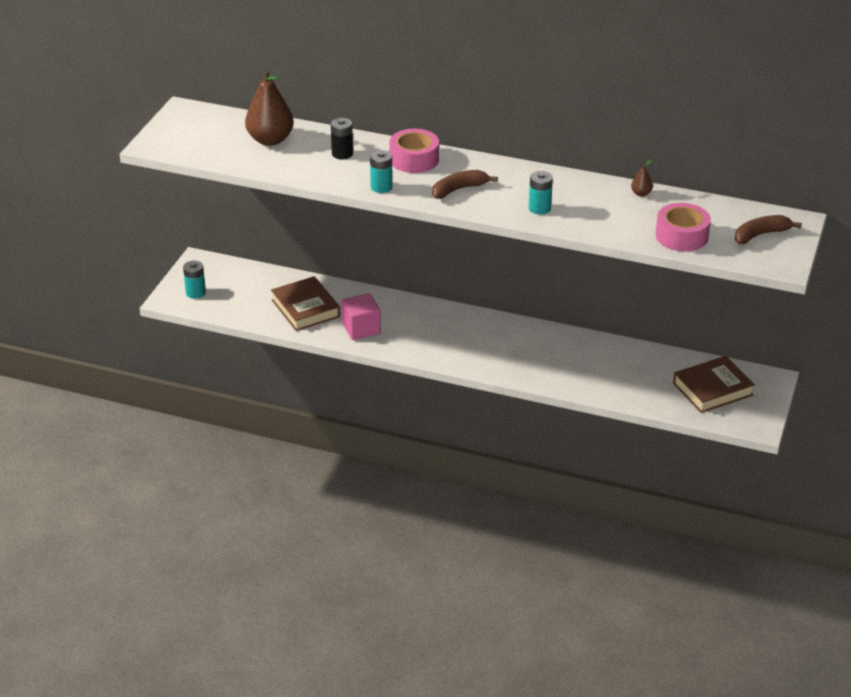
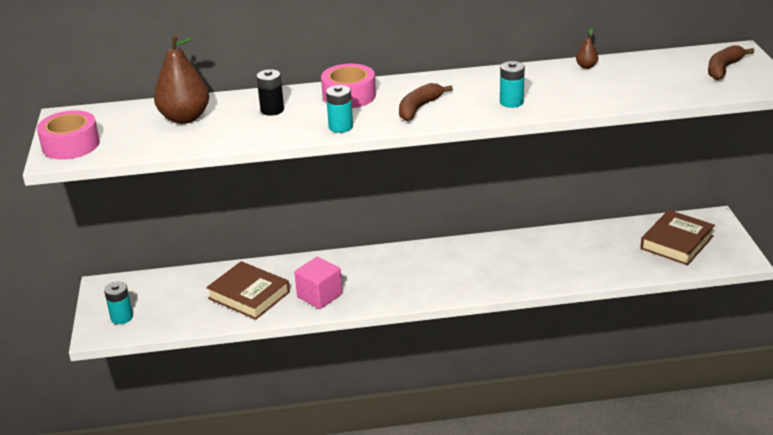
camera: 25 degrees left, 5 degrees down
pink tape [656,203,711,251] -> pink tape moved to [37,110,100,160]

